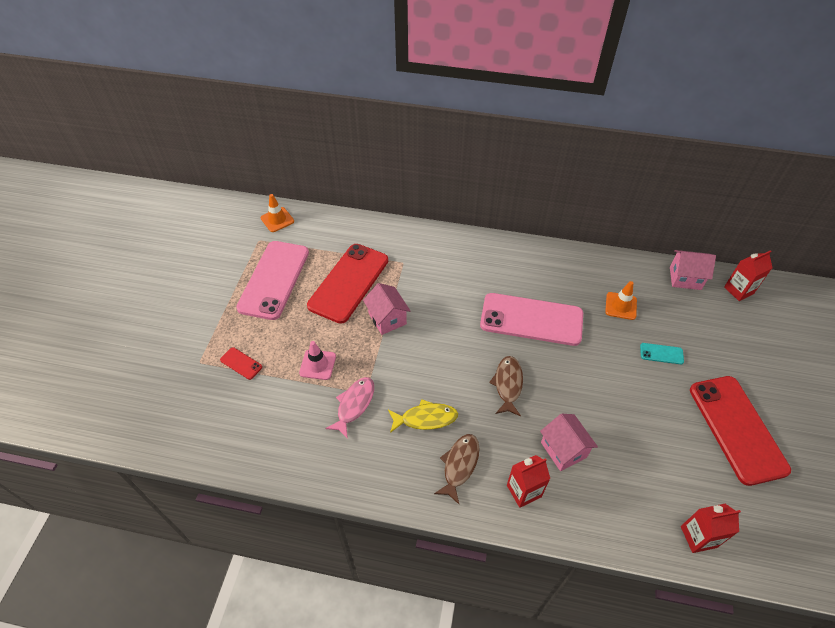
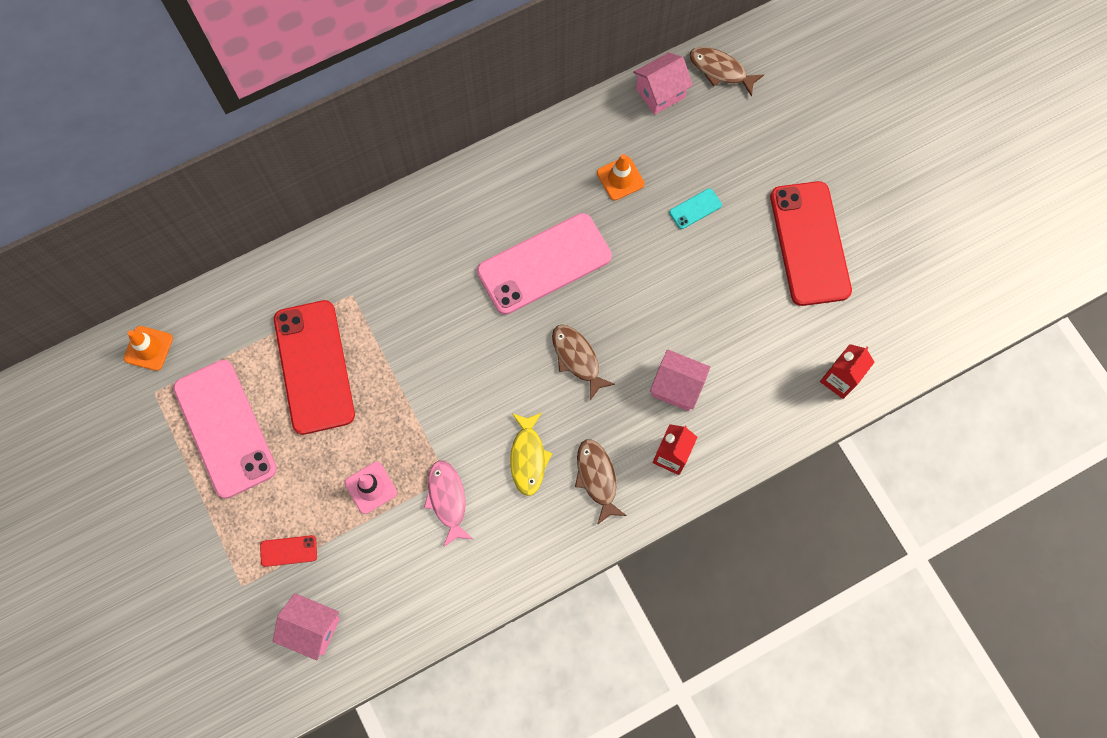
camera: 40 degrees left, 20 degrees up
pink house [363,283,410,335] -> pink house moved to [272,593,340,660]
yellow fish [388,399,458,433] -> yellow fish turned 135 degrees clockwise [510,413,553,496]
red phone [690,376,791,486] -> red phone turned 45 degrees clockwise [770,181,852,306]
red carton [724,250,772,301] -> brown fish [689,47,764,97]

